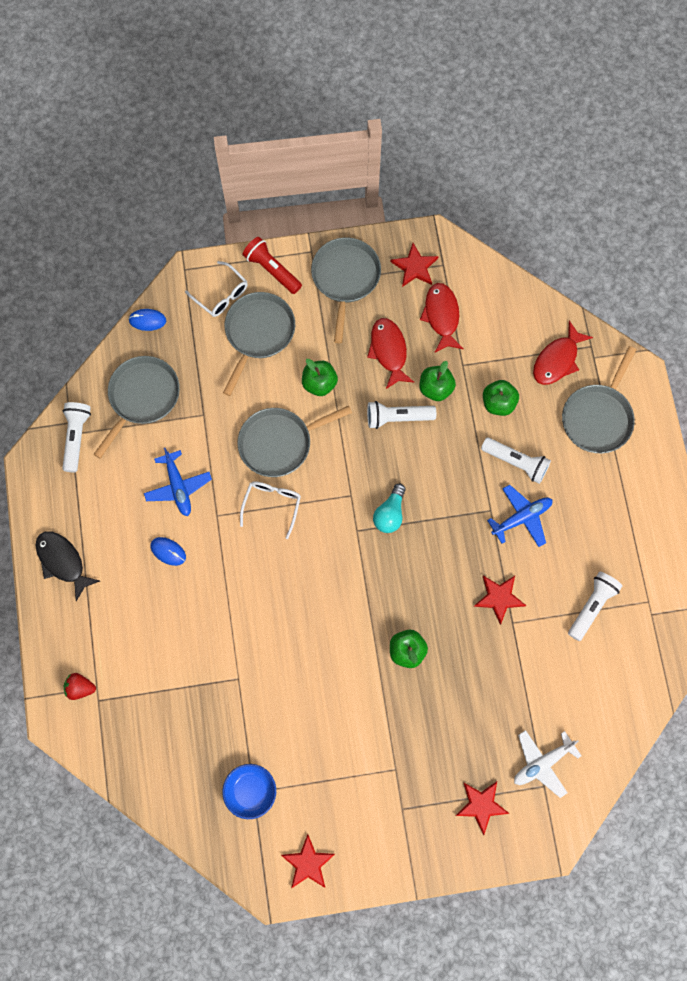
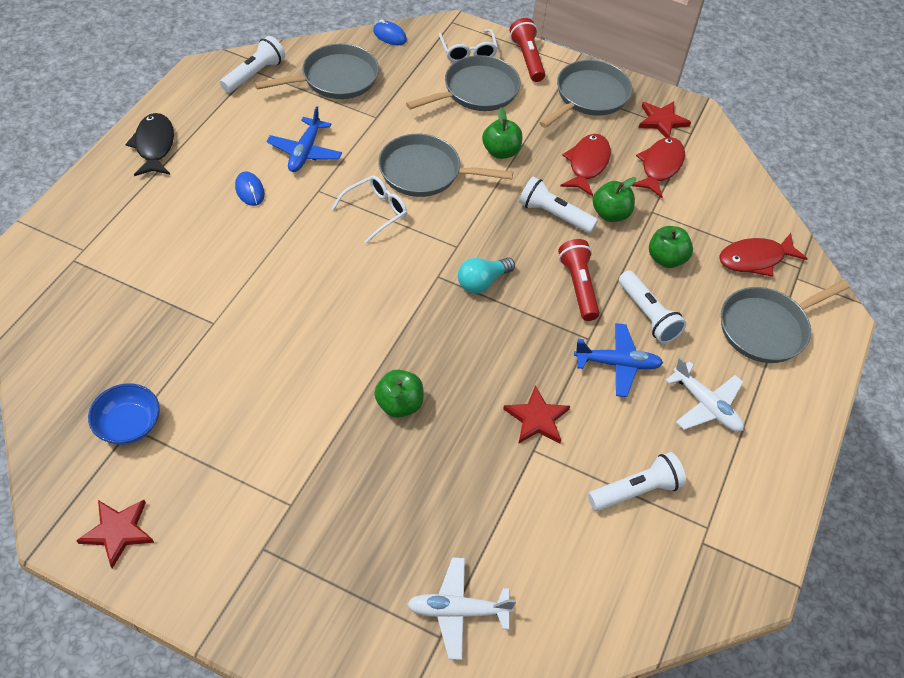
camera: 30 degrees right, 20 degrees down
red strawberry [64,673,96,700] -> none
red star [455,781,510,835] -> none
none -> red flashlight [558,239,600,321]
none -> white plane [666,357,744,432]

